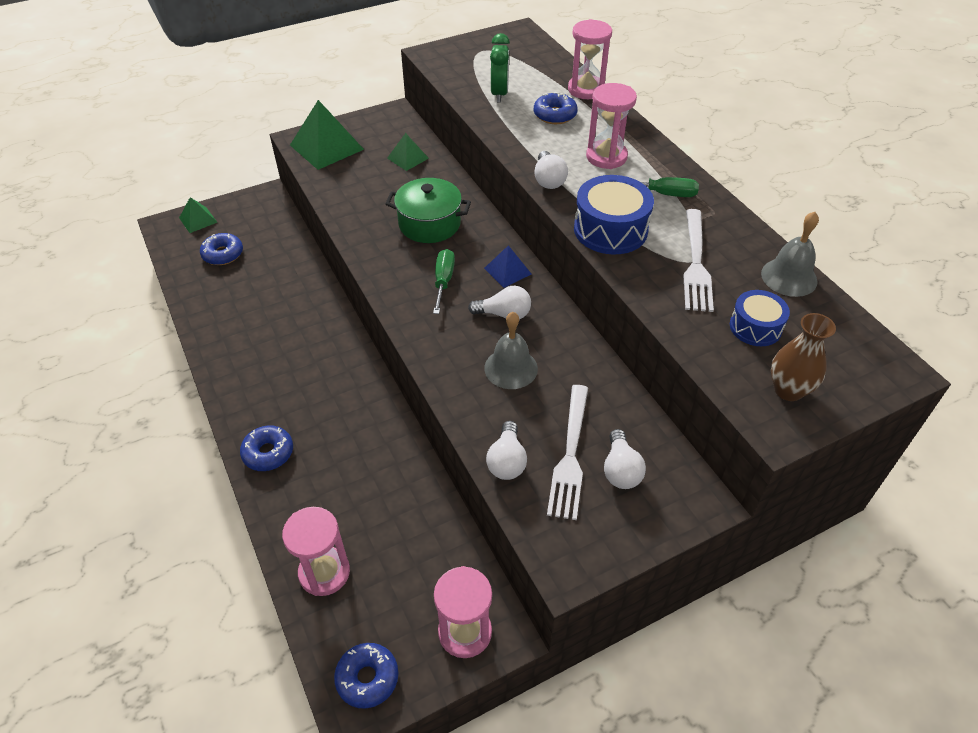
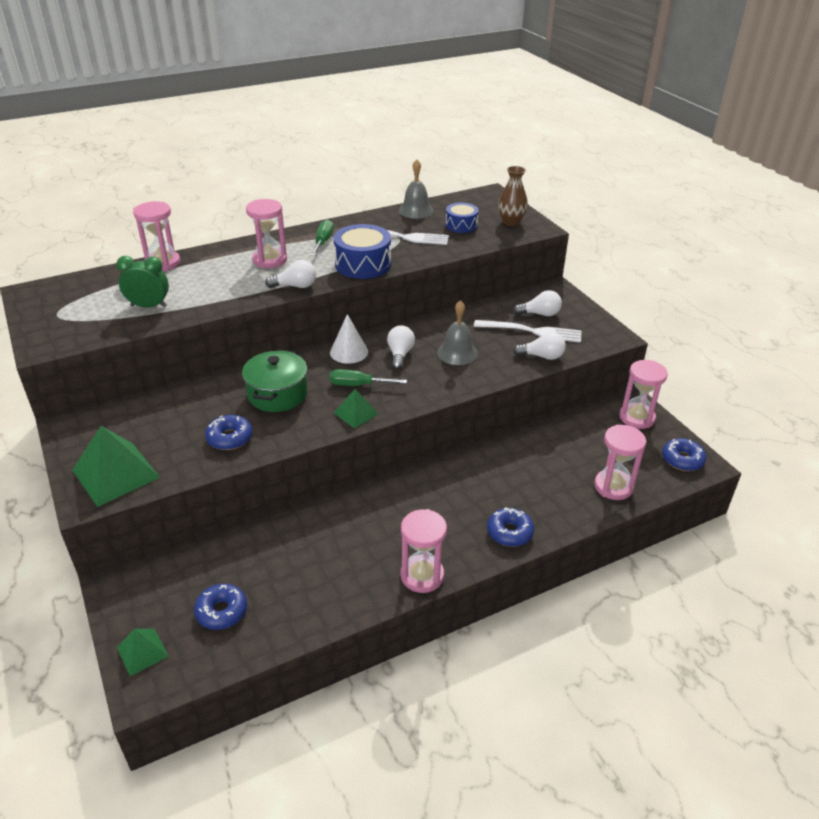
camera: 90 degrees left, 10 degrees down
green pyramid [387,133,429,171] -> green pyramid moved to [334,389,379,428]
blue pyramid [484,245,532,288] -> white cone [330,314,368,364]
blue donut [534,92,578,124] -> blue donut moved to [205,415,252,450]
none -> pink hourglass [401,509,447,593]

